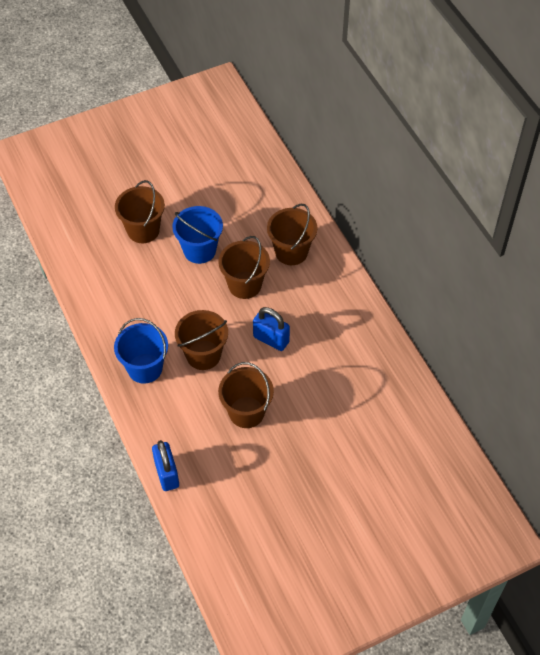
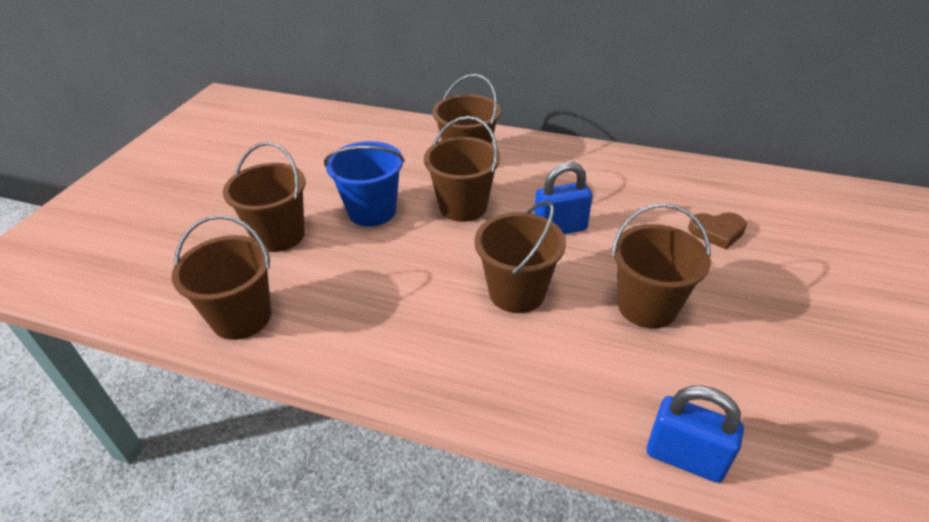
camera: 45 degrees left, 15 degrees down
blue bucket [114,318,168,384] -> none
none -> brown bucket [171,215,271,340]
none -> brown heart [688,212,747,249]

